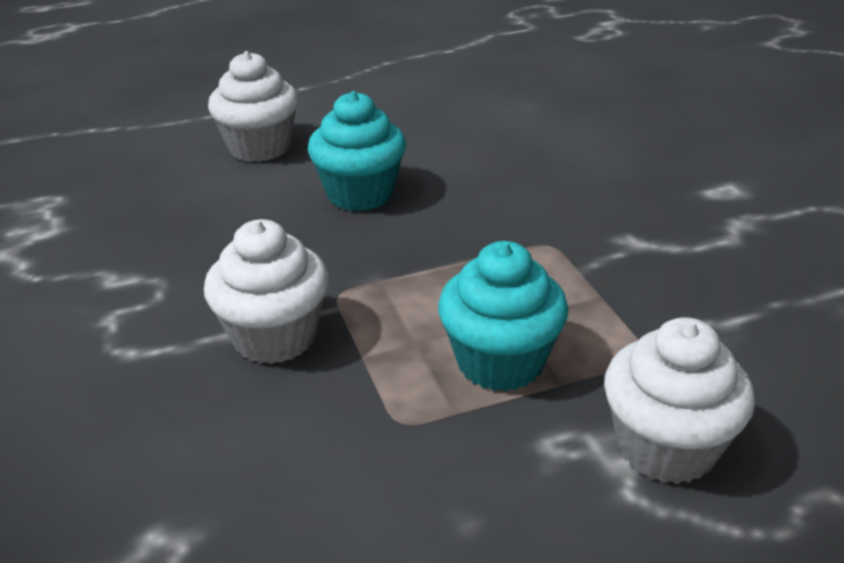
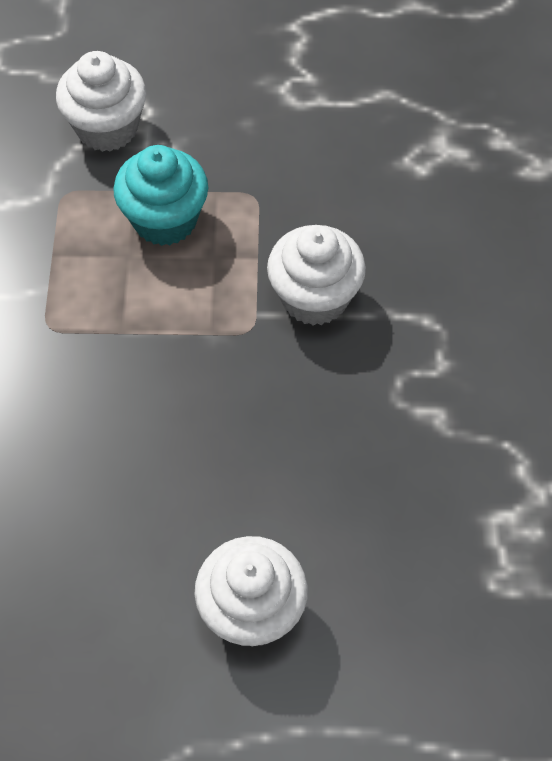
camera: 160 degrees left, 25 degrees up
turquoise cupcake [308,91,406,211] -> none

